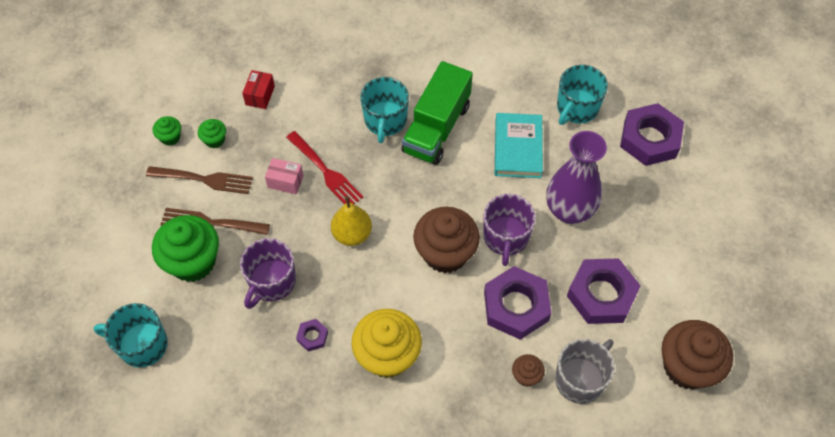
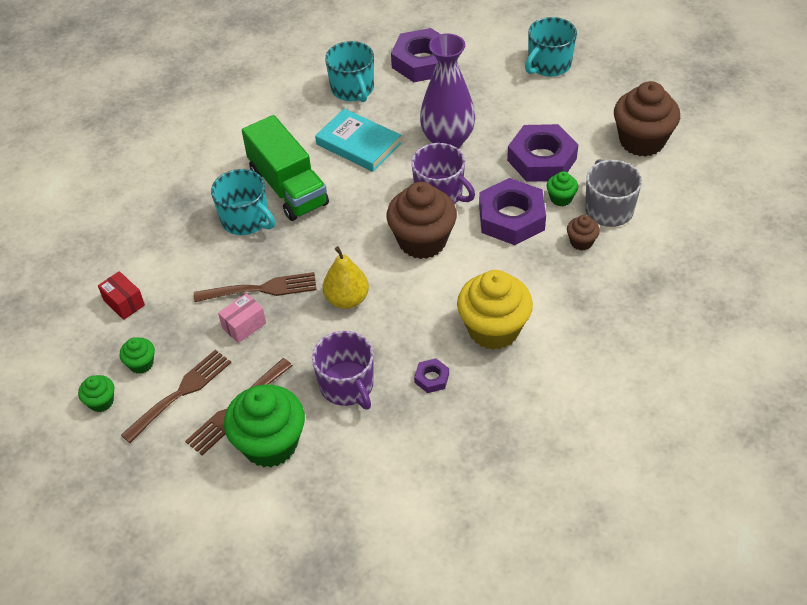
camera: 55 degrees left, 10 degrees down
turquoise mug [94,303,168,368] -> turquoise mug moved to [525,17,577,77]
red fork [286,131,363,204] -> brown fork [194,272,317,302]
none -> green cupcake [547,171,578,206]

